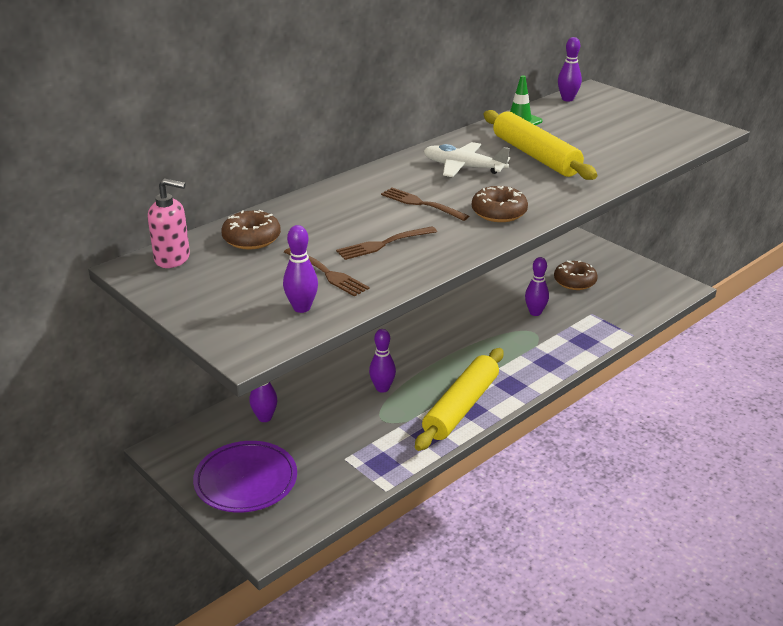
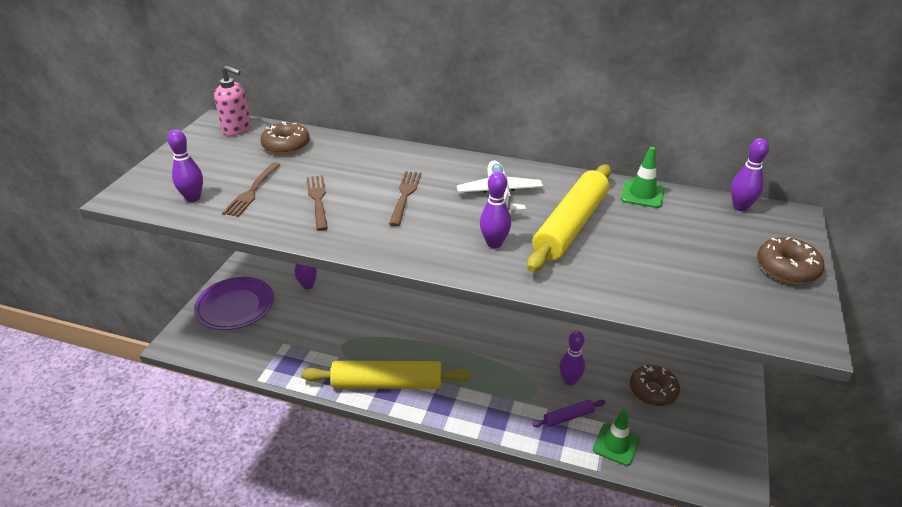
camera: 60 degrees right, 5 degrees up
pink soap dispenser [148,178,190,268] -> pink soap dispenser turned 45 degrees counterclockwise [214,66,251,136]
brown fork [336,226,437,260] -> brown fork turned 45 degrees clockwise [306,175,328,231]
purple bowling pin [369,329,396,393] -> purple bowling pin moved to [480,171,511,248]
brown donut [472,186,528,222] -> brown donut moved to [757,237,825,284]
none -> purple rolling pin [533,400,605,427]
none -> green traffic cone [593,409,640,466]

